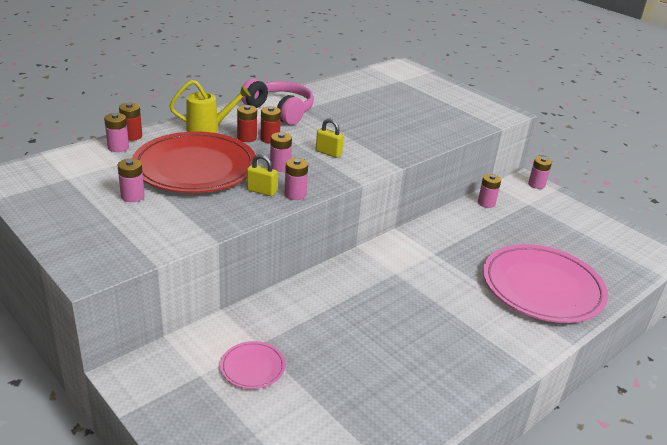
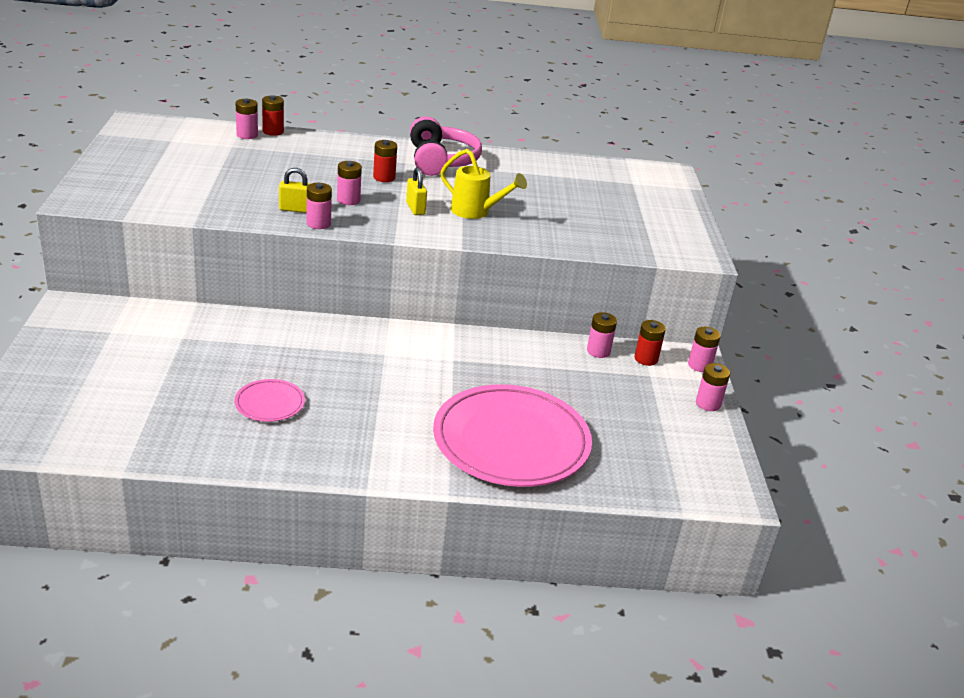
camera: 40 degrees right, 0 degrees up
pink battery [118,159,145,202] -> pink battery moved to [696,363,730,411]
red plate [132,131,256,193] -> none
yellow watering can [169,80,251,133] -> yellow watering can moved to [440,149,527,219]
pink plate [220,341,285,389] -> pink plate moved to [234,379,305,422]
red battery [237,105,257,142] -> red battery moved to [634,320,666,366]
yellow padlock [247,154,277,196] -> yellow padlock turned 60 degrees counterclockwise [279,168,310,213]

